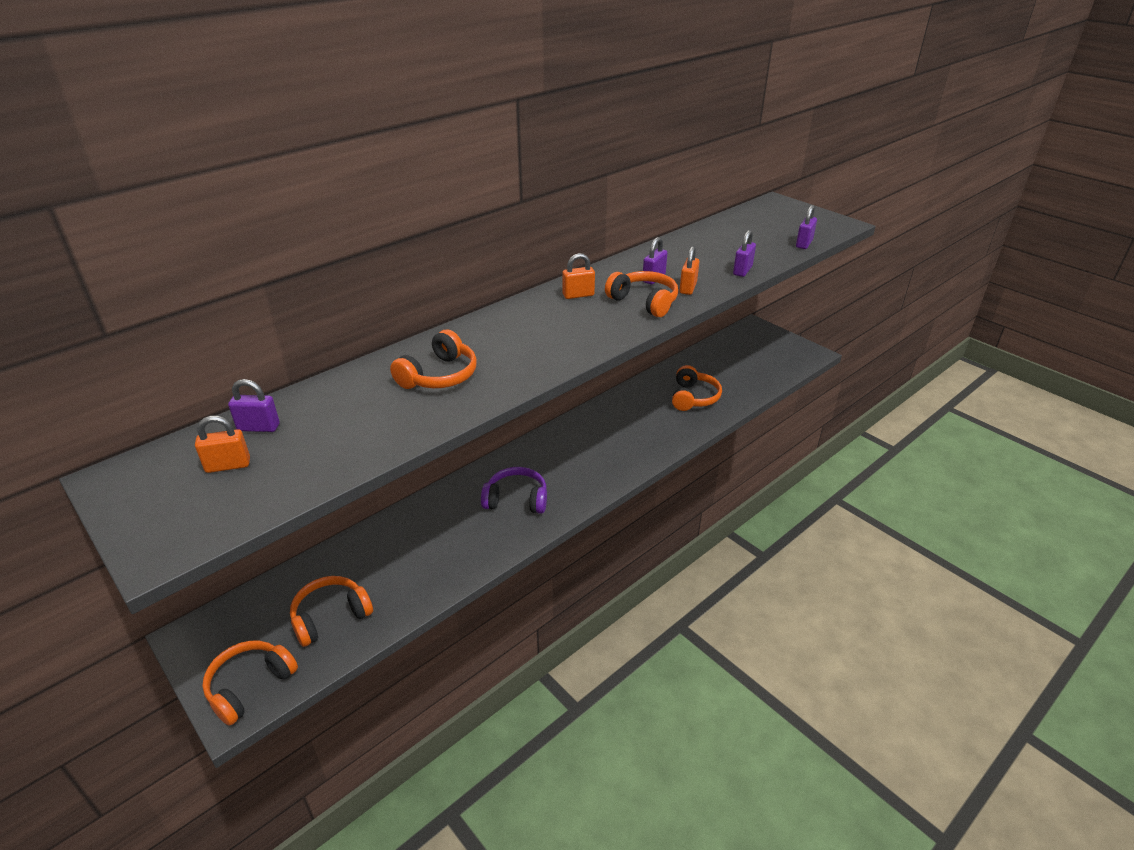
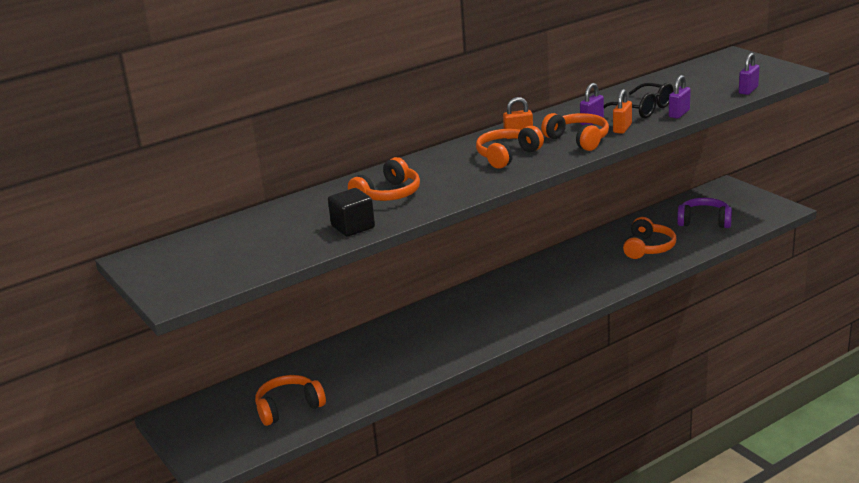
camera: 10 degrees right, 10 degrees down
orange padlock [195,416,250,473] -> none
orange headphones [202,641,298,726] -> orange headphones moved to [476,126,544,169]
purple padlock [228,379,280,432] -> none
purple headphones [481,467,547,514] -> purple headphones moved to [677,198,732,228]
none -> black cube [328,188,375,237]
none -> black glasses [604,83,674,118]

